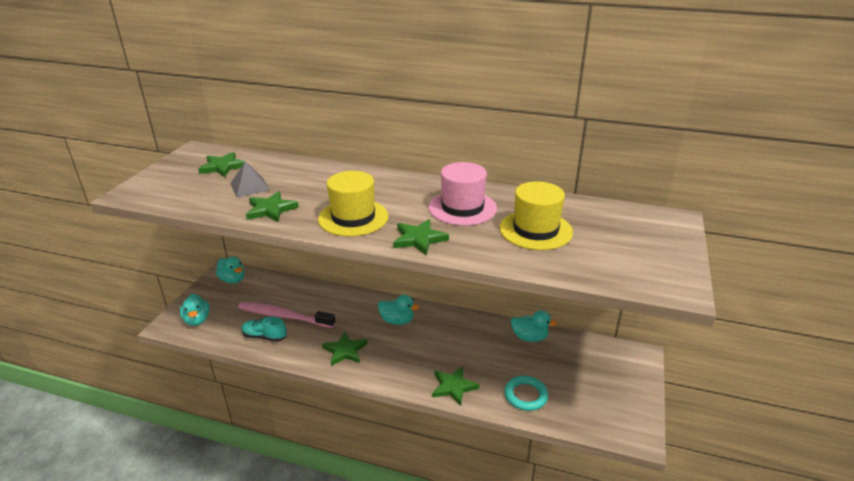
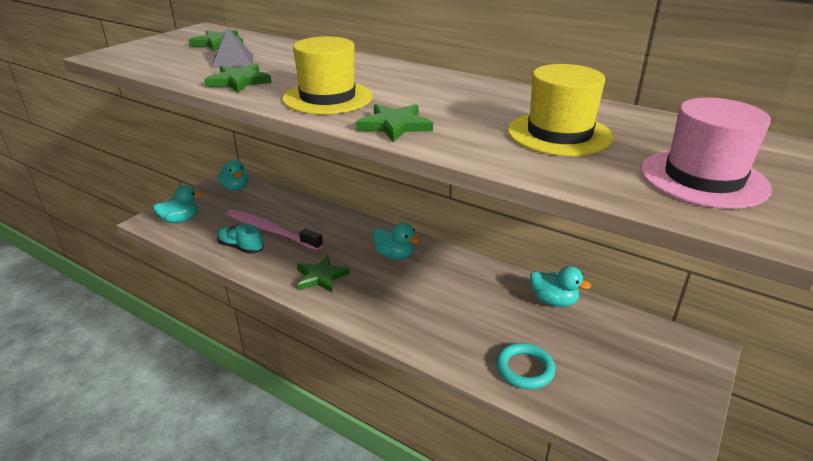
camera: 15 degrees right, 0 degrees up
turquoise duck [180,294,210,326] -> turquoise duck turned 105 degrees counterclockwise [153,185,204,223]
pink hat [429,162,497,226] -> pink hat moved to [641,98,772,209]
green star [432,366,480,406] -> none

